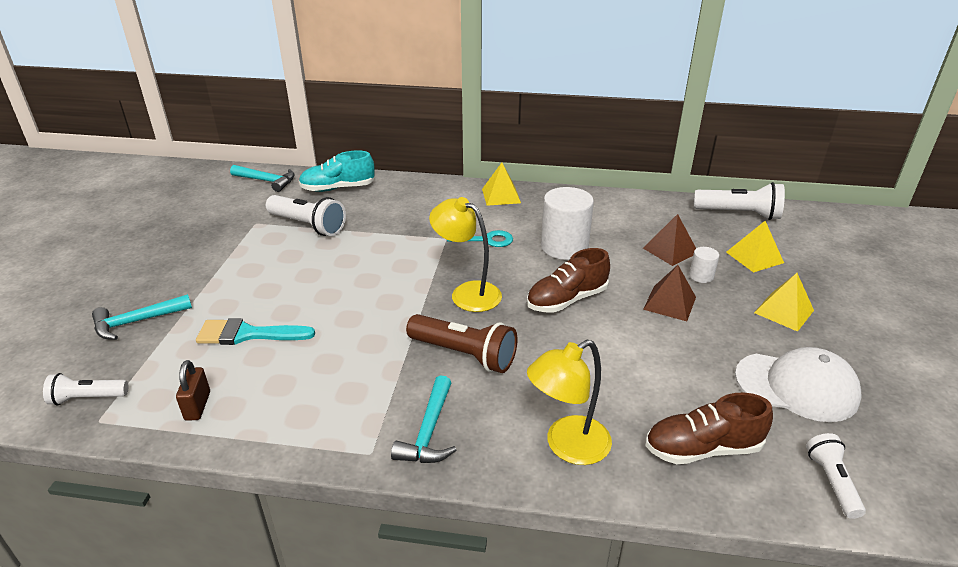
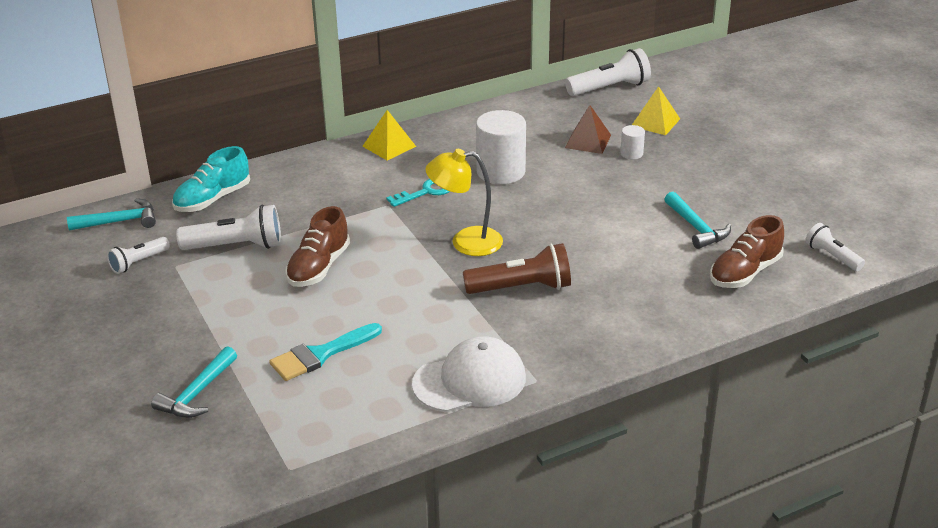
camera: 35 degrees left, 0 degrees up
white flashlight [43,373,128,405] -> white flashlight moved to [107,237,170,274]
brown padlock [176,360,210,421] -> none
turquoise hammer [391,375,456,463] -> turquoise hammer moved to [664,192,731,249]
brown shoe [527,248,610,313] -> brown shoe moved to [285,206,350,287]
yellow lamp [527,339,612,465] -> none
brown pyramid [643,265,696,321] -> none
white cap [735,347,862,422] -> white cap moved to [412,336,526,412]
yellow pyramid [754,273,814,332] -> none

